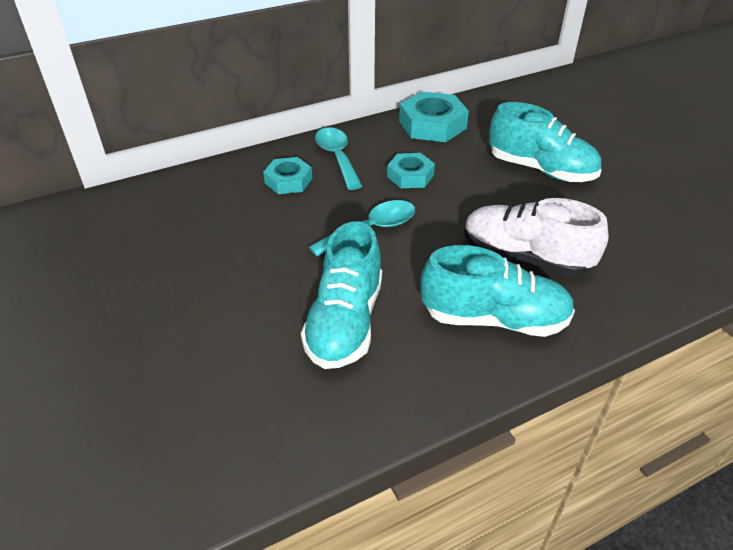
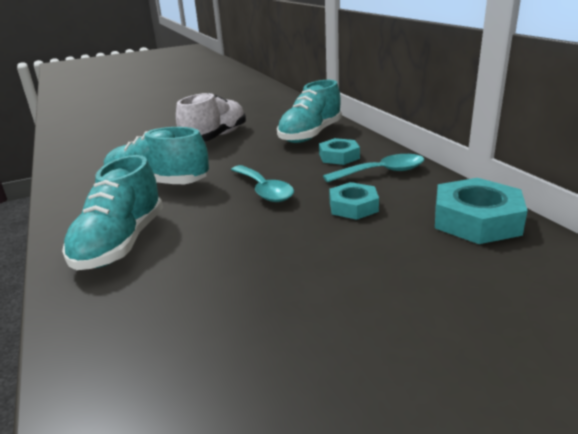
camera: 95 degrees right, 15 degrees down
white shoe [464,198,609,276] -> white shoe moved to [176,92,246,142]
turquoise shoe [489,102,601,182] -> turquoise shoe moved to [277,80,342,143]

